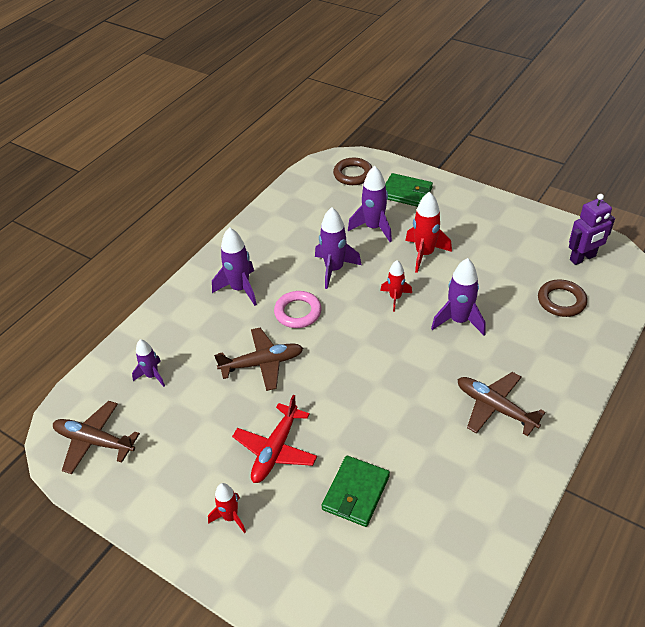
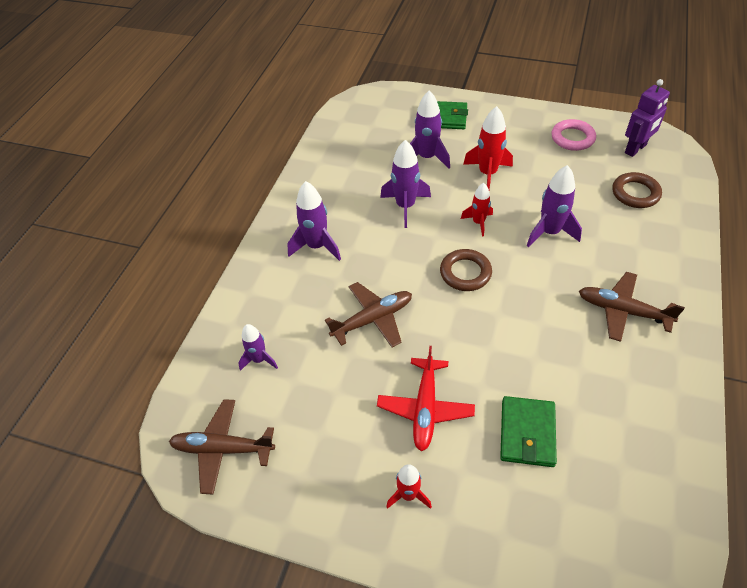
camera: 15 degrees left, 5 degrees up
pink ring [274,291,322,328] -> pink ring moved to [551,119,596,151]
brown ring [333,158,372,185] -> brown ring moved to [440,249,492,291]

